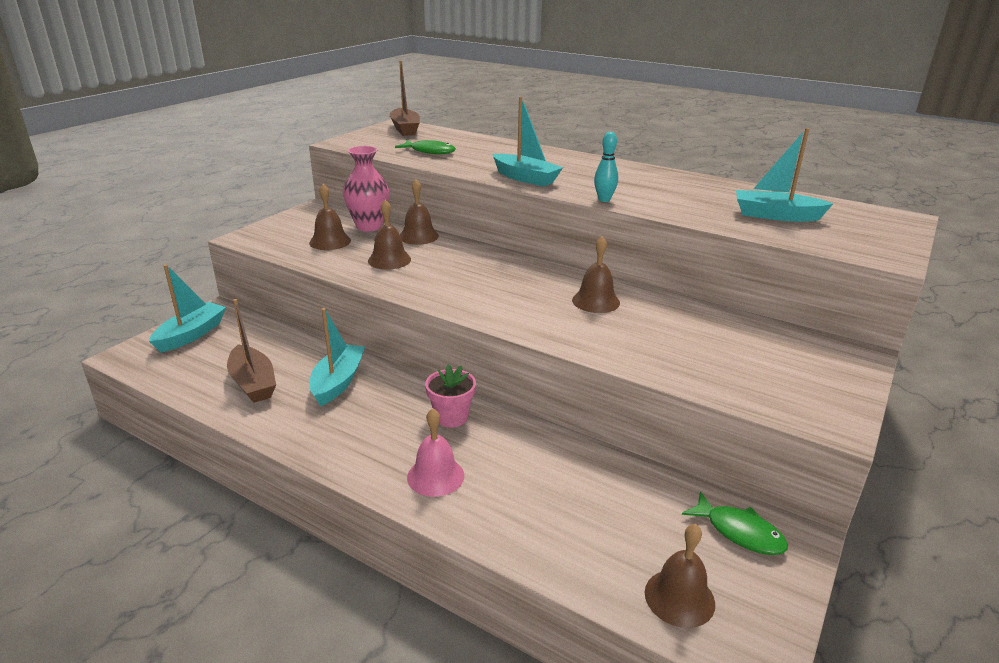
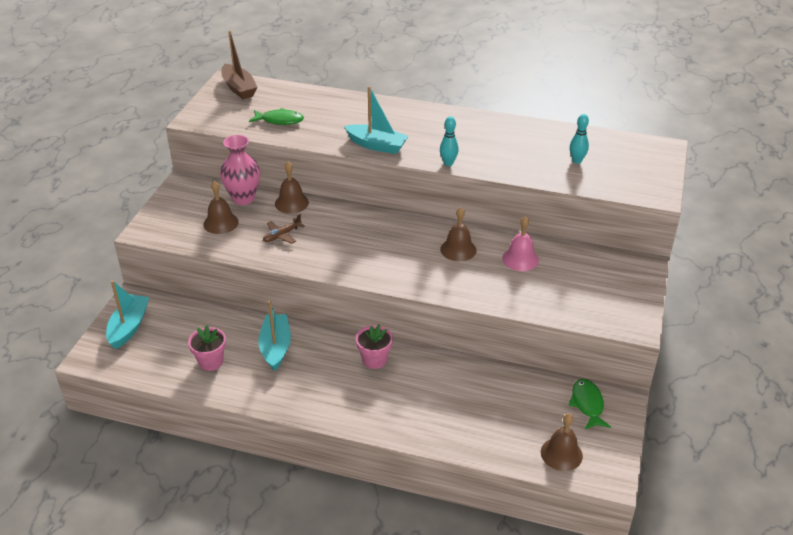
camera: 15 degrees left, 10 degrees up
brown boat [227,299,276,403] -> pink flower pot [188,325,226,371]
brown bell [368,200,411,270] -> brown plane [263,214,305,244]
pink bell [407,408,464,497] -> pink bell moved to [502,216,539,271]
green fish [682,491,788,555] -> green fish turned 120 degrees counterclockwise [569,379,611,429]
turquoise boat [736,128,833,222] -> turquoise bowling pin [570,114,589,164]

